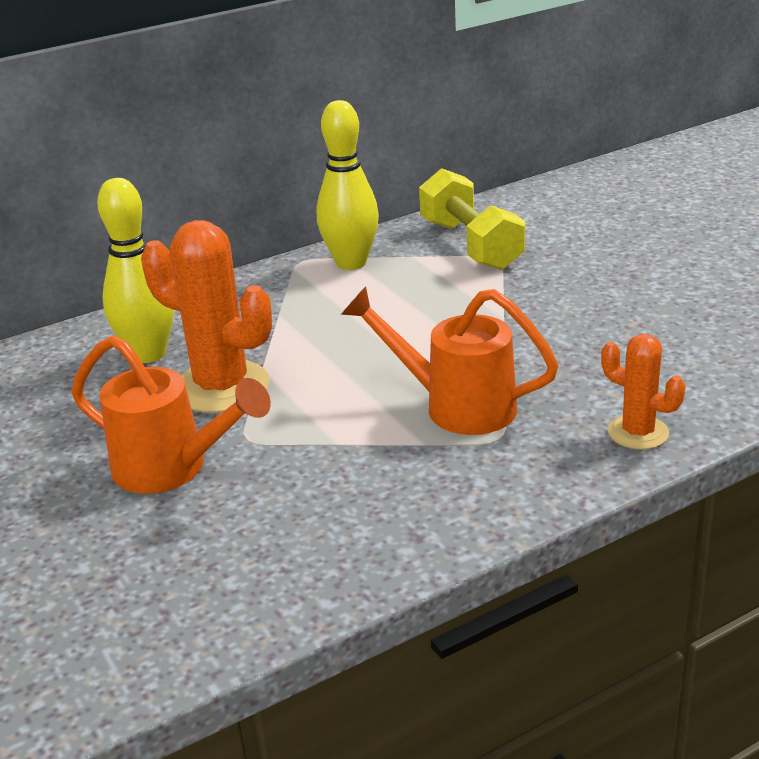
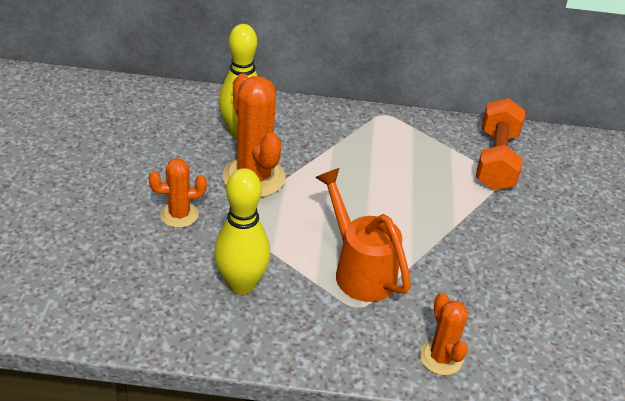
camera: 30 degrees right, 10 degrees up
orange watering can [72,335,271,494] -> orange cactus [149,158,207,228]
yellow bowling pin [317,100,379,270] -> yellow bowling pin moved to [214,168,270,295]
yellow dumbbell [419,168,525,270] -> orange dumbbell [476,98,525,190]

